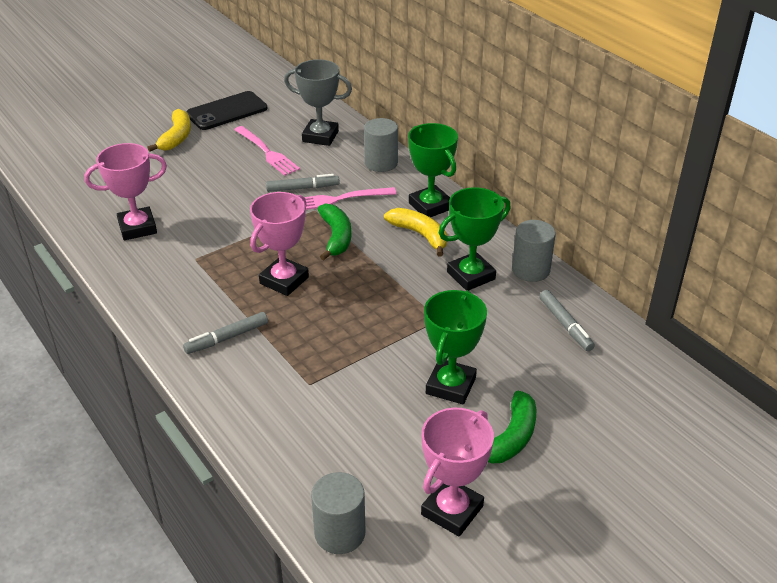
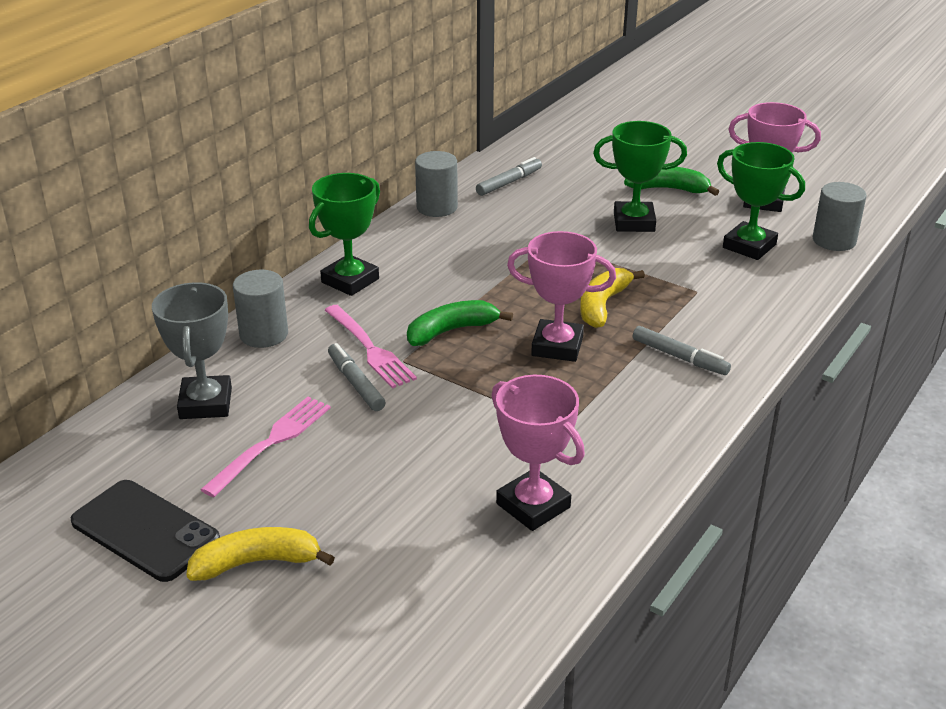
camera: 110 degrees left, 5 degrees down
yellow banana [384,208,447,256] -> yellow banana moved to [580,268,645,328]
green trophy [439,187,511,291] -> green trophy moved to [717,142,805,260]

